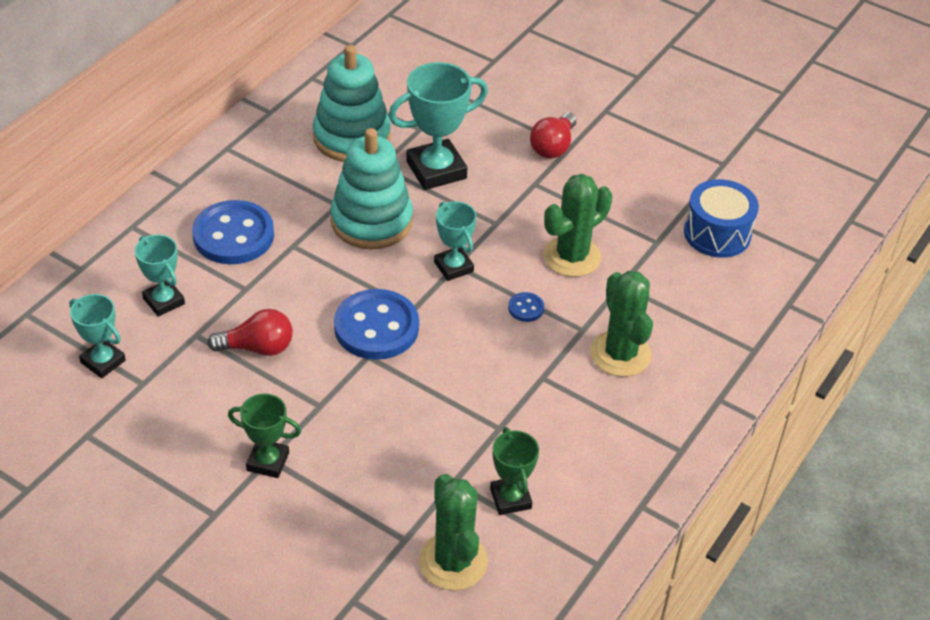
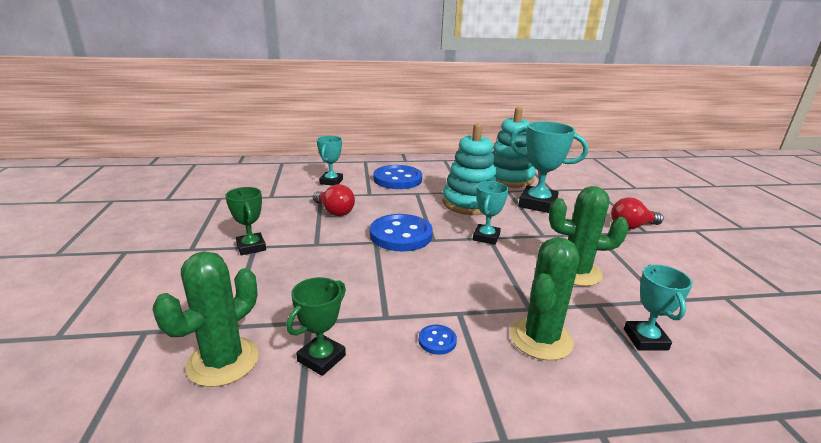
camera: 50 degrees right, 20 degrees down
turquoise trophy [69,294,126,378] -> turquoise trophy moved to [624,265,693,351]
blue button [508,292,544,322] -> blue button moved to [419,325,457,355]
blue drum [684,179,759,258] -> none

